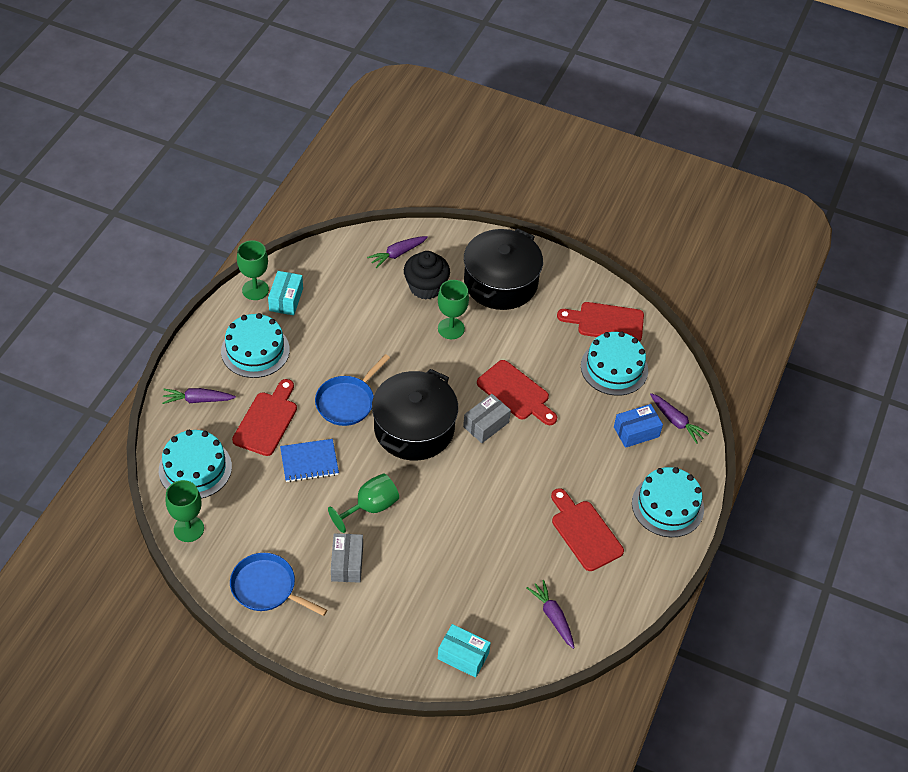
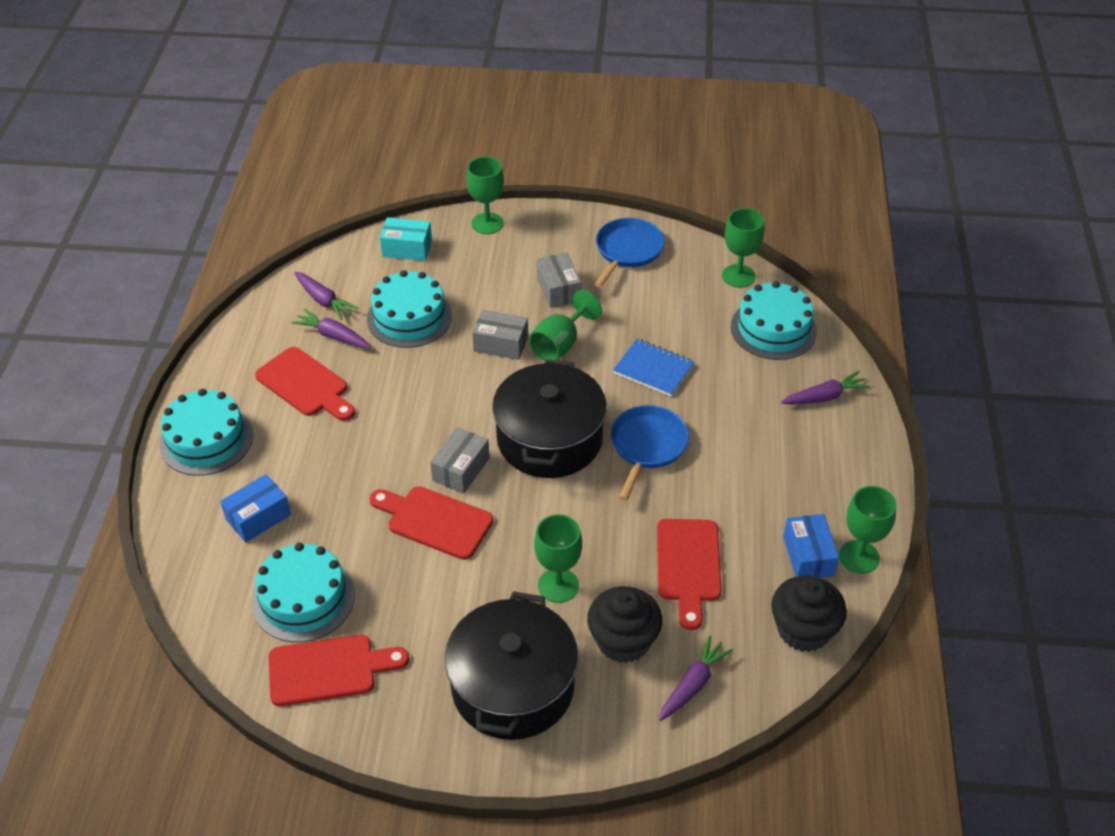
camera: 165 degrees right, 5 degrees down
turquoise cake [221,313,290,378] -> turquoise cake moved to [367,270,452,348]
blue pan [230,553,327,616] -> blue pan turned 75 degrees counterclockwise [594,218,664,288]
red cutting board [232,379,297,456] -> red cutting board moved to [657,519,722,630]
turquoise box [268,271,303,315] -> blue box [783,514,839,578]
blue notebook [280,439,339,482] -> blue notebook turned 60 degrees clockwise [613,339,694,396]
purple carrot [650,393,709,444] -> purple carrot moved to [291,309,371,348]
none -> green goblet [466,157,504,234]
none -> grey box [472,310,528,360]
none -> black cupcake [771,576,847,652]

